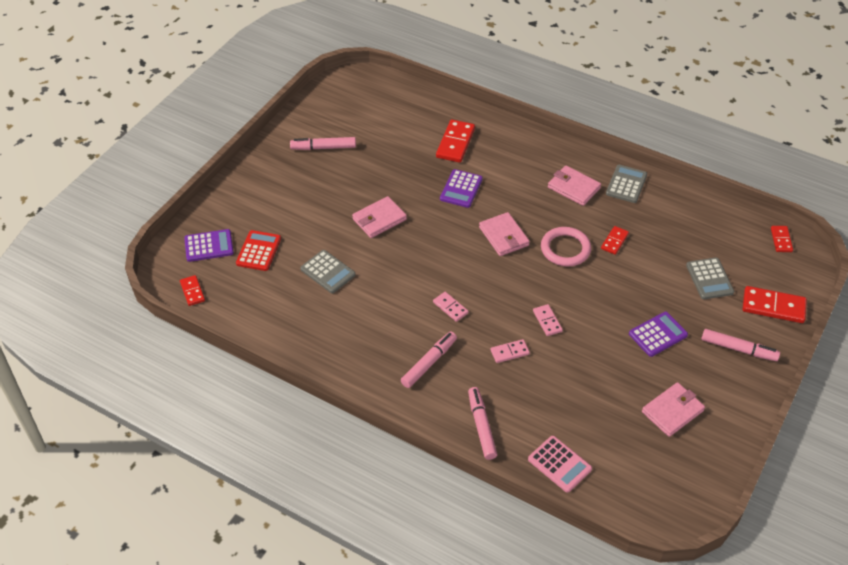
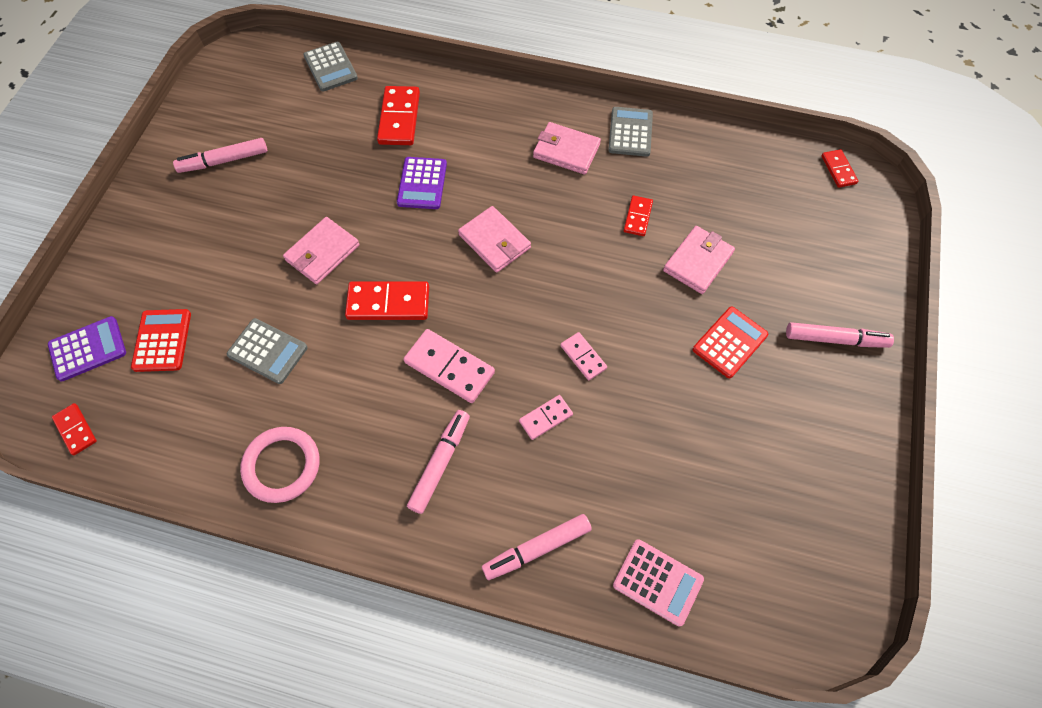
camera: 15 degrees left, 15 degrees up
pink domino [433,292,469,322] -> pink domino [404,329,495,403], size x1.74
pink marker [468,387,497,460] -> pink marker turned 90 degrees counterclockwise [482,514,592,580]
pink ring [541,227,591,266] -> pink ring moved to [240,427,320,503]
purple calculator [629,312,688,357] -> red calculator [693,307,768,378]
pink wallet [642,382,705,437] -> pink wallet moved to [663,226,735,294]
grey calculator [686,258,734,299] -> grey calculator moved to [303,42,358,92]
red domino [743,286,807,323] -> red domino moved to [345,281,429,320]

